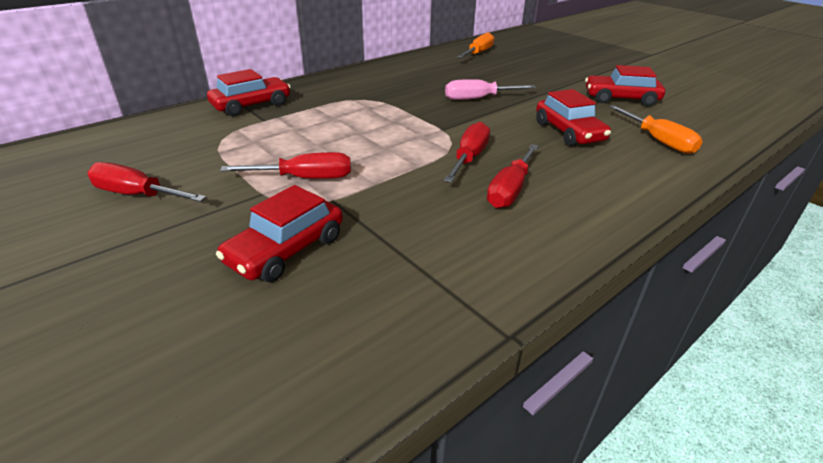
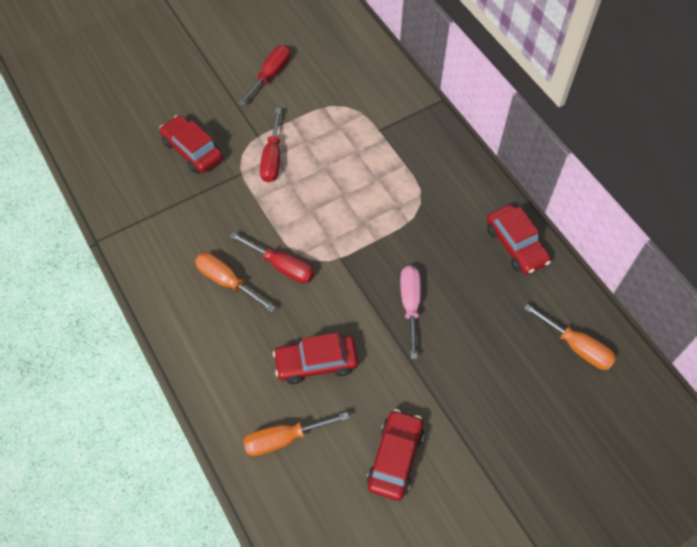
camera: 100 degrees right, 25 degrees up
red car [207,69,291,116] -> red car moved to [487,205,551,274]
red screwdriver [487,144,539,208] -> orange screwdriver [195,253,276,312]

